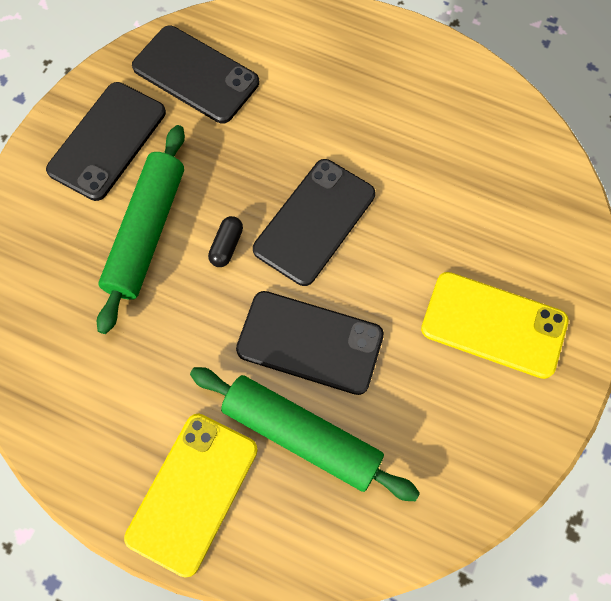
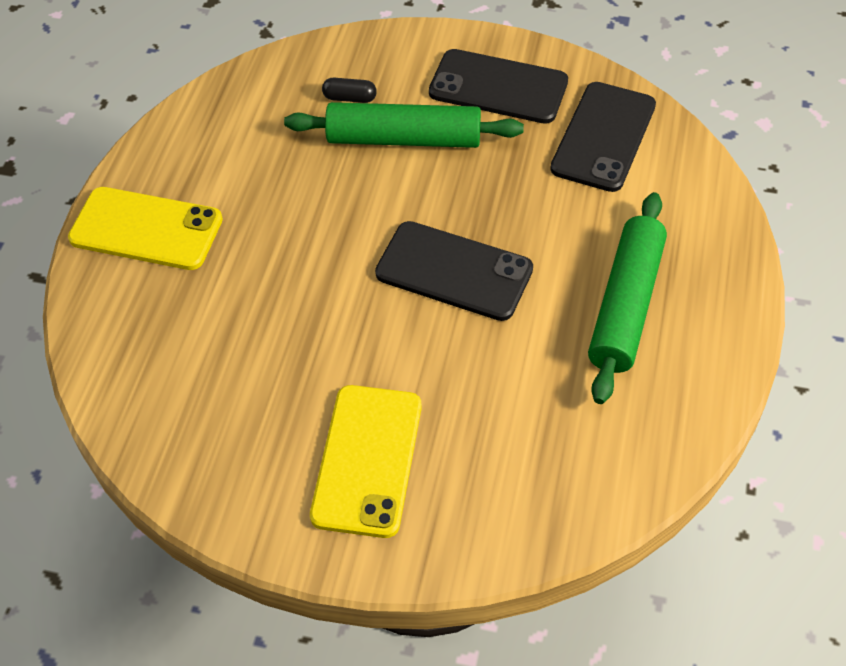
camera: 80 degrees right, 15 degrees down
green rolling pin [190,367,420,501] -> green rolling pin moved to [588,192,667,404]
black capsule [208,216,243,267] -> black capsule moved to [322,78,377,103]
black phone [236,291,384,395] -> none

